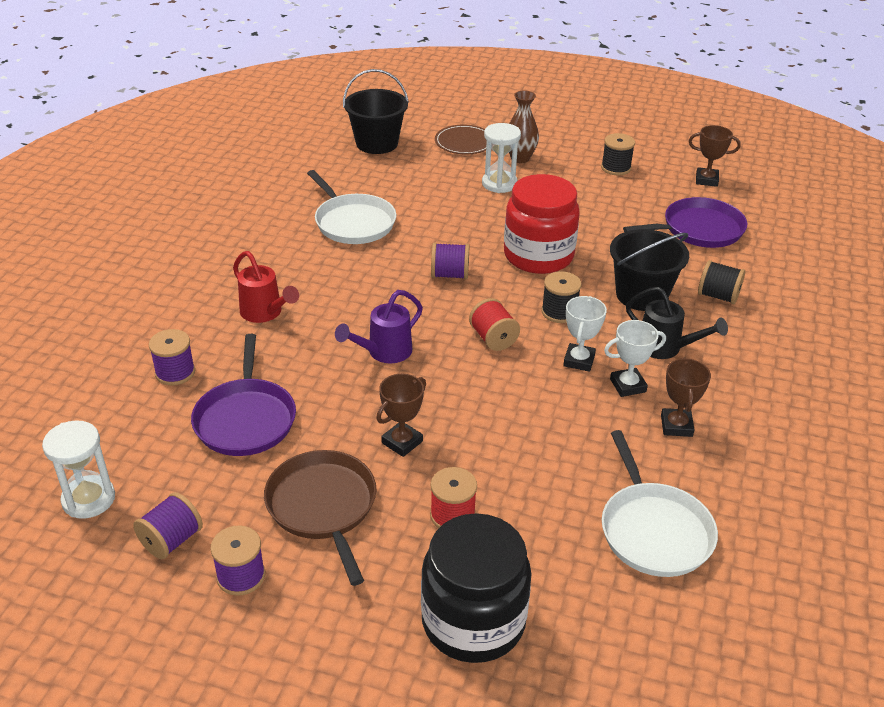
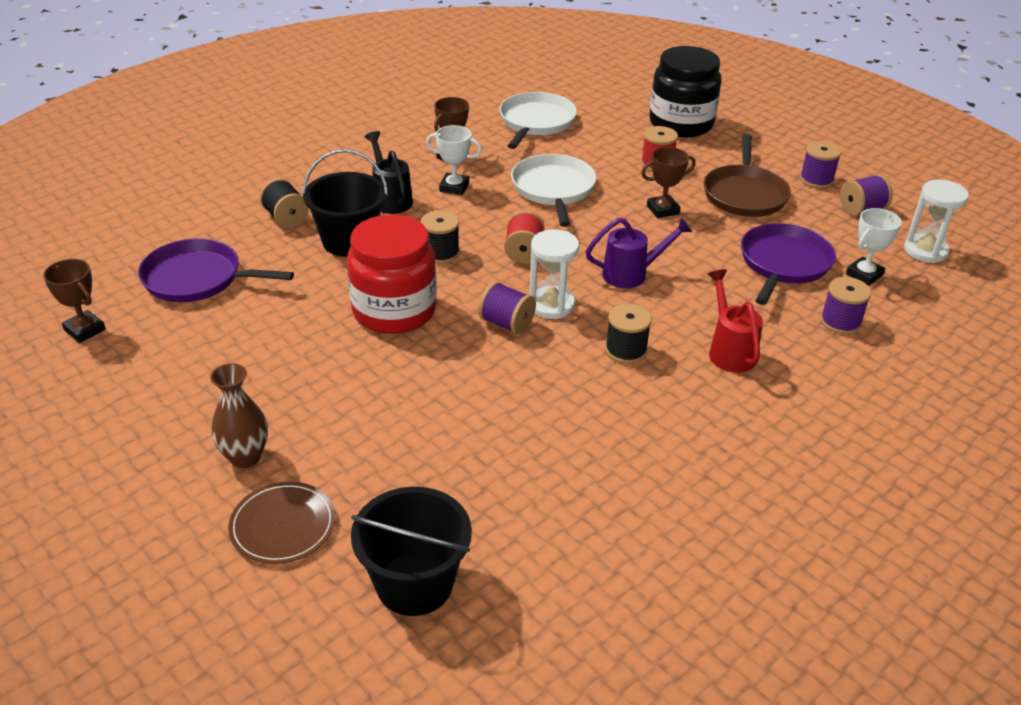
camera: 150 degrees left, 0 degrees up
white pan [307,170,396,244] -> white pan moved to [511,154,596,227]
white hourglass [482,123,521,193] -> white hourglass moved to [530,229,579,319]
white trophy [563,296,607,372] -> white trophy moved to [846,208,902,286]
black spool [601,133,635,175] -> black spool moved to [605,304,652,364]

